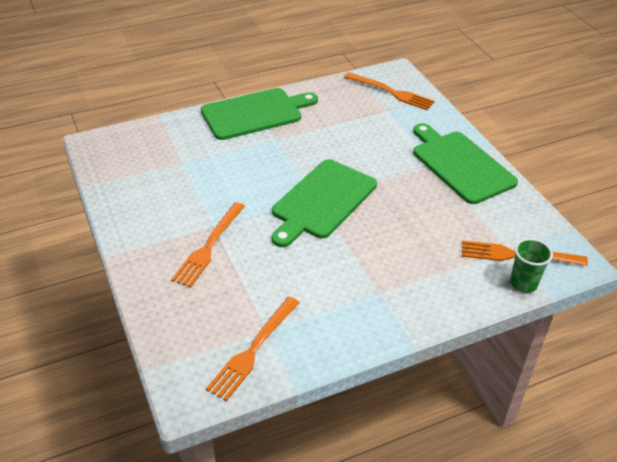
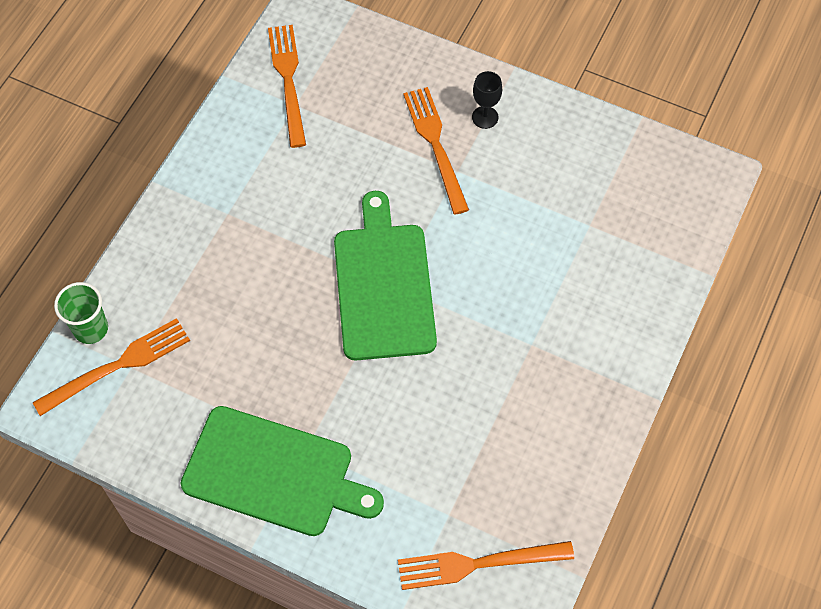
camera: 140 degrees right, 20 degrees up
green cutting board [201,88,318,140] -> none
none -> black goblet [472,71,502,129]

